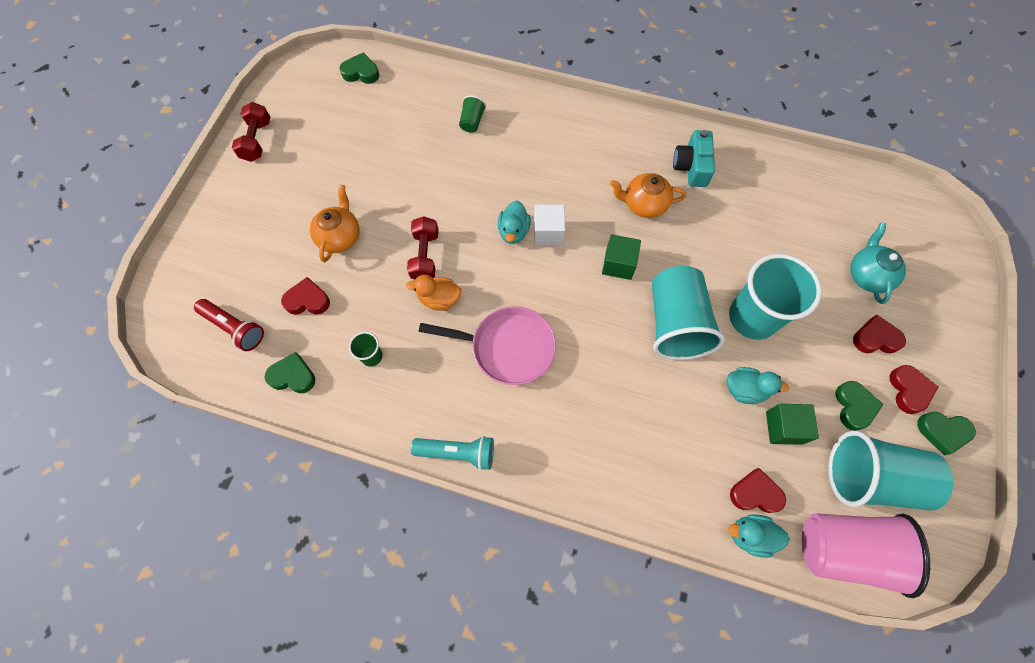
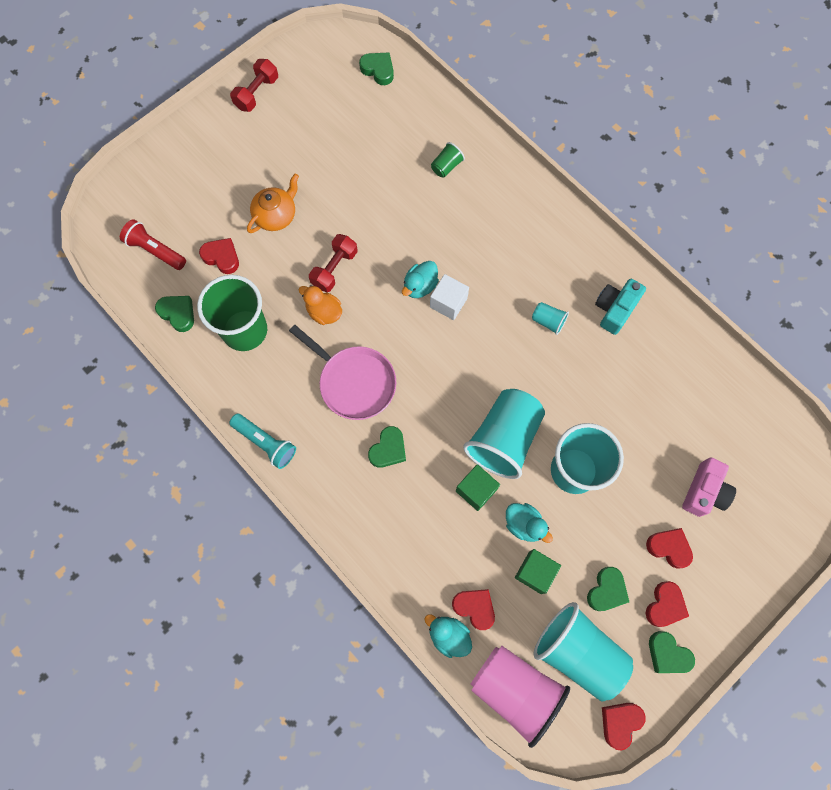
camera: 30 degrees right, 5 degrees up
red flashlight [194,299,264,351] -> red flashlight turned 150 degrees clockwise [120,219,186,270]
green cup [349,332,383,367] -> green cup [197,275,267,351], size x2.31
green cube [602,234,641,280] -> green cube moved to [456,464,500,511]
orange teapot [610,173,687,218] -> turquoise cup [532,302,569,335]
turquoise teapot [850,222,906,304] -> pink camera [682,457,736,517]
none -> green heart [368,426,406,468]
none -> red heart [602,703,645,751]

